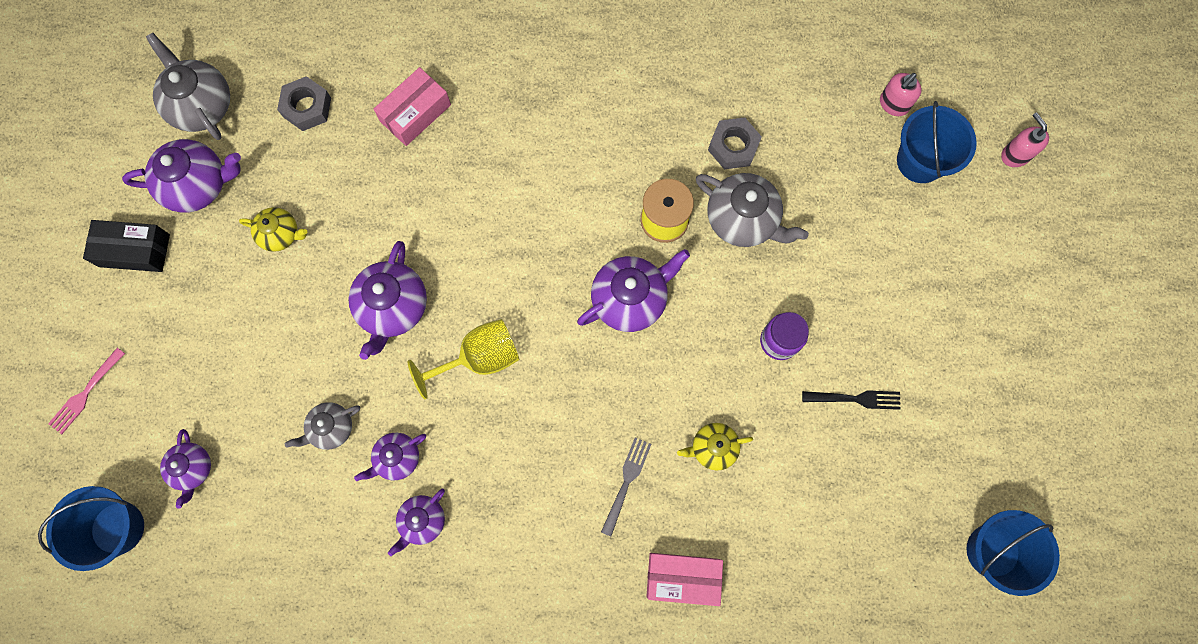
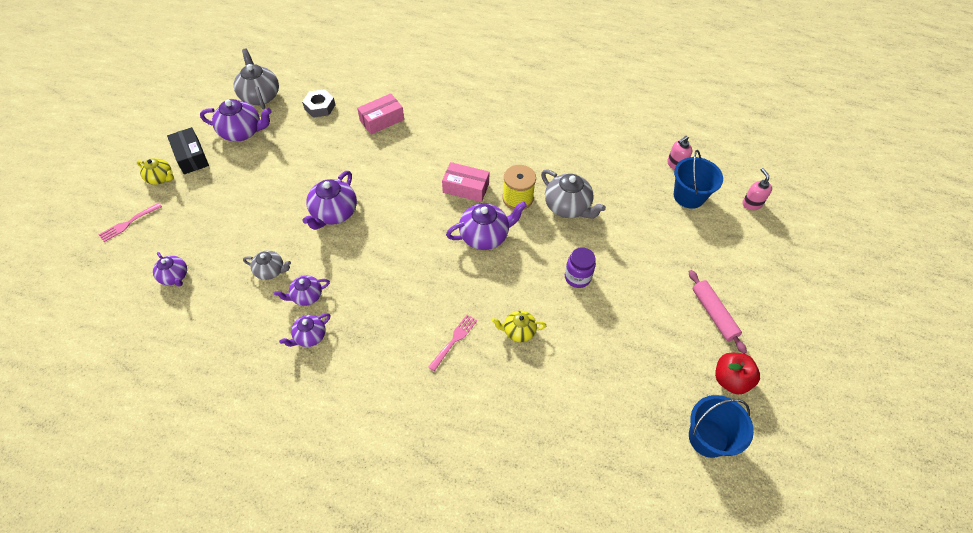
camera: 10 degrees right, 20 degrees down
blue bucket [38,486,144,571] -> none
black box [83,220,170,272] -> black box turned 45 degrees clockwise [167,127,209,174]
purple teapot [160,429,211,509] -> purple teapot turned 45 degrees counterclockwise [153,252,187,287]
yellow teapot [239,207,307,252] -> yellow teapot moved to [137,158,174,185]
grey teapot [285,402,360,450] -> grey teapot turned 150 degrees counterclockwise [243,250,291,280]
yellow goblet [408,319,520,399] -> none
grey fork [601,437,651,536] -> pink fork [428,314,477,371]
pink box [646,553,723,606] -> pink box moved to [442,162,490,202]
grey nut [708,118,762,169] -> none
black fork [802,390,901,410] -> none
none -> pink rolling pin [689,270,747,354]
none -> red apple [715,353,760,394]

